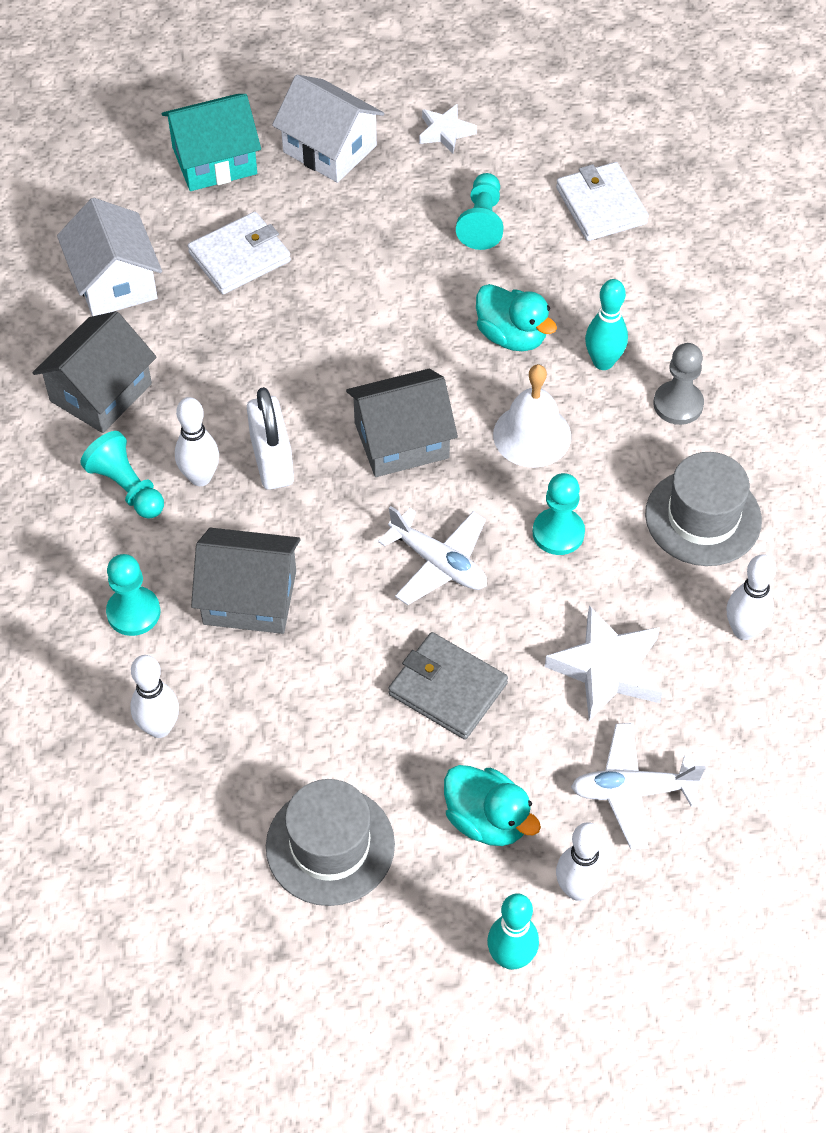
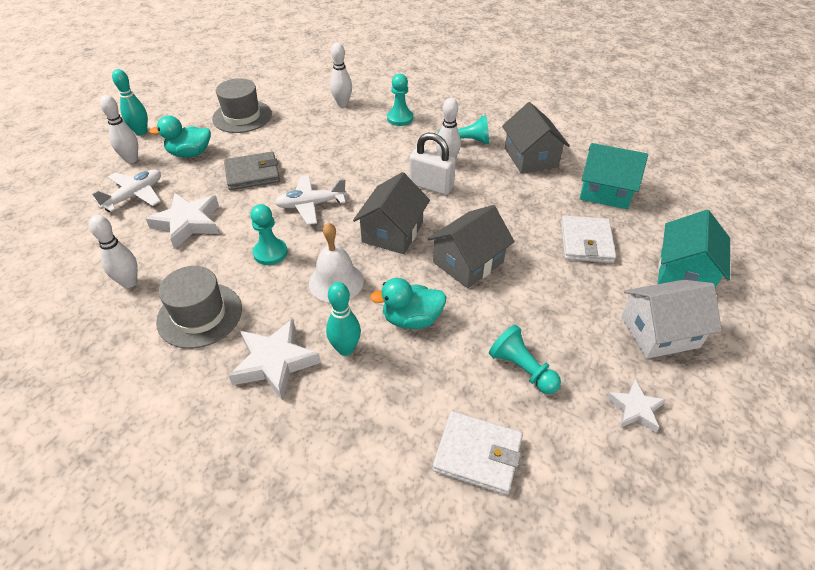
camera: 130 degrees right, 10 degrees down
white house [57,198,162,316] -> turquoise house [580,143,648,209]
grey house [191,528,301,634] -> grey house moved to [428,205,515,288]
grey pawn [653,343,704,425] -> white star [229,319,321,401]

